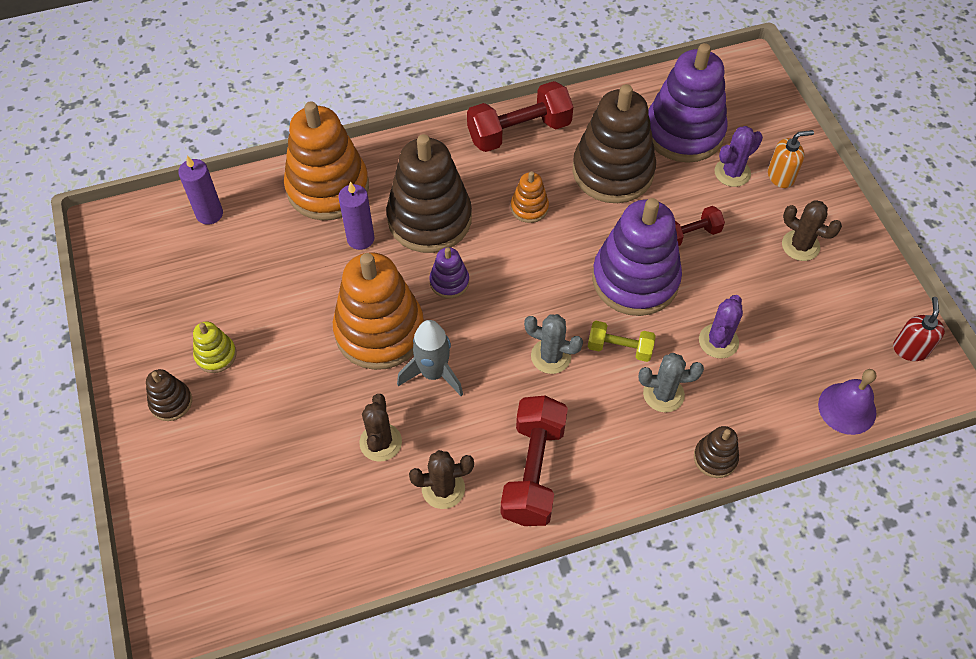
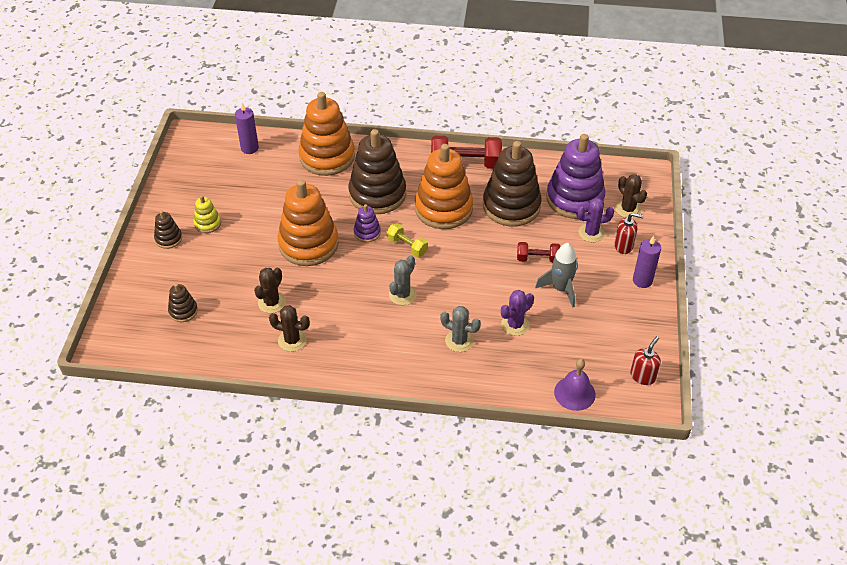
camera: 25 degrees right, 10 degrees down
purple candle [338,182,374,250] -> purple candle moved to [633,236,661,288]
grey rocket [397,320,463,396] -> grey rocket moved to [535,243,578,307]
red dumbbell [500,395,568,526] -> none
orange stacking toy [511,171,549,223] -> orange stacking toy [415,144,473,229], size x2.20
grey cactus [524,314,583,374] -> grey cactus turned 75 degrees clockwise [389,255,417,305]
yellow dumbbell [588,321,656,362] -> yellow dumbbell moved to [386,223,428,257]
purple stacking toy [592,198,682,316] -> none
brown stacking toy [694,426,739,478] -> brown stacking toy moved to [168,283,198,322]
orange soap dispenser [768,130,814,188] -> red soap dispenser [614,213,644,254]
brown cactus [782,200,842,261] -> brown cactus moved to [615,174,647,218]

